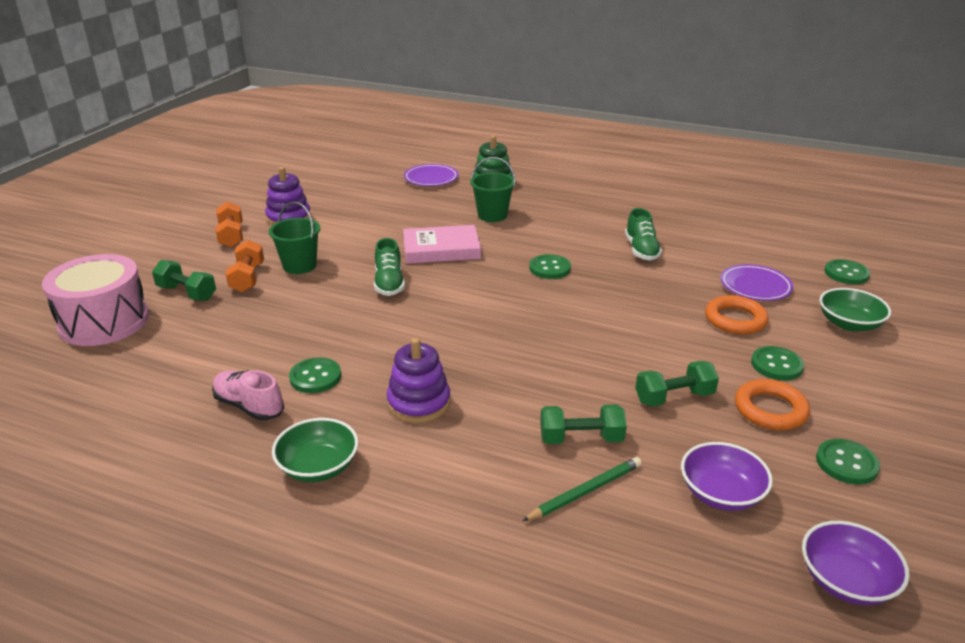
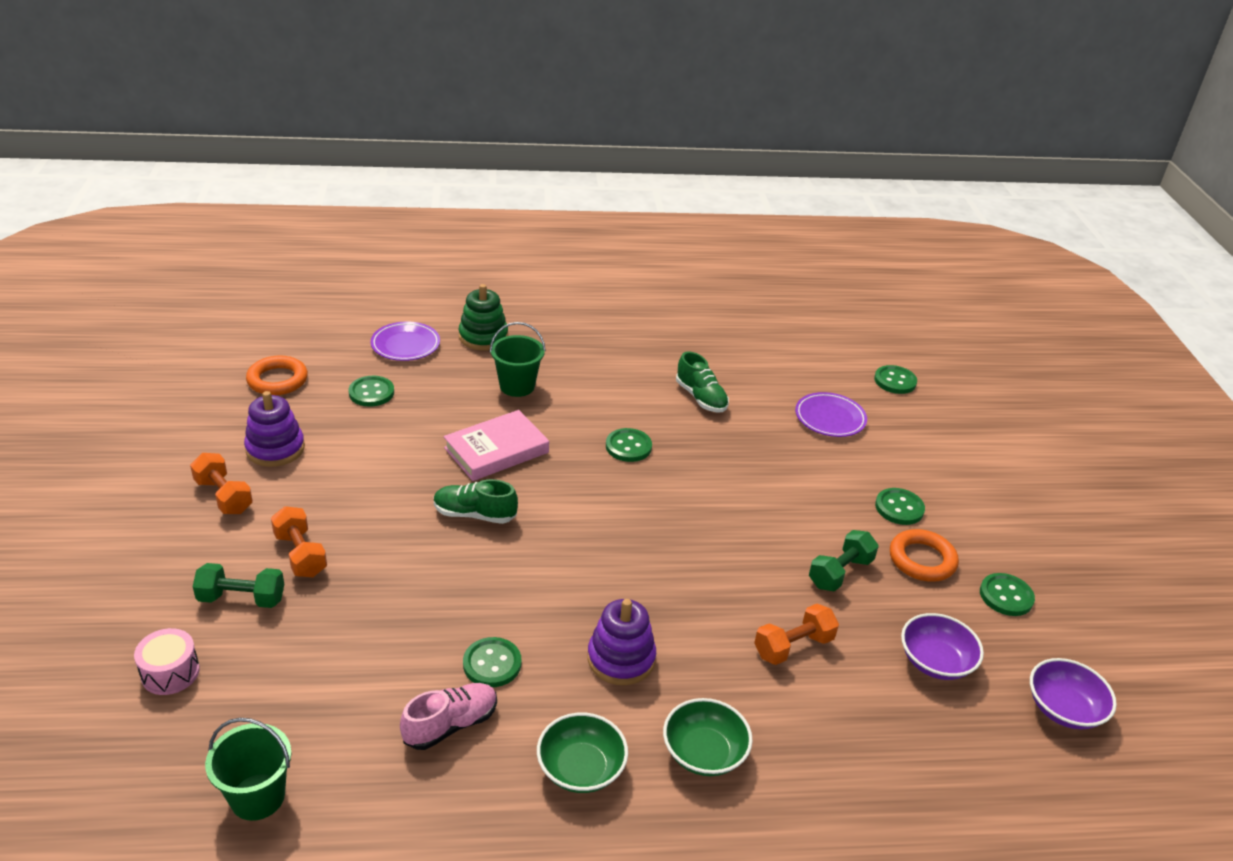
camera: 30 degrees left, 5 degrees up
pink drum [42,254,149,346] -> pink drum [134,628,200,695], size x0.50
pink shoe [212,370,284,421] -> pink shoe turned 135 degrees clockwise [400,683,497,750]
green bucket [269,202,320,274] -> green bucket moved to [205,718,292,821]
green shoe [374,238,405,296] -> green shoe turned 135 degrees clockwise [434,479,518,524]
green pencil [522,457,642,521] -> none
green dumbbell [540,404,627,444] -> orange dumbbell [754,604,839,665]
orange ring [705,295,769,335] -> orange ring moved to [246,355,308,395]
green bowl [820,288,891,332] -> green bowl moved to [663,698,753,776]
none -> green button [349,376,394,407]

